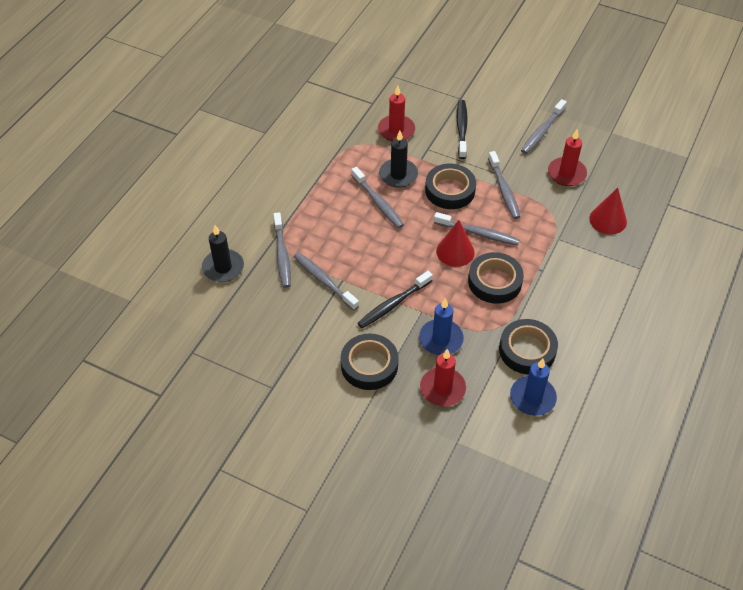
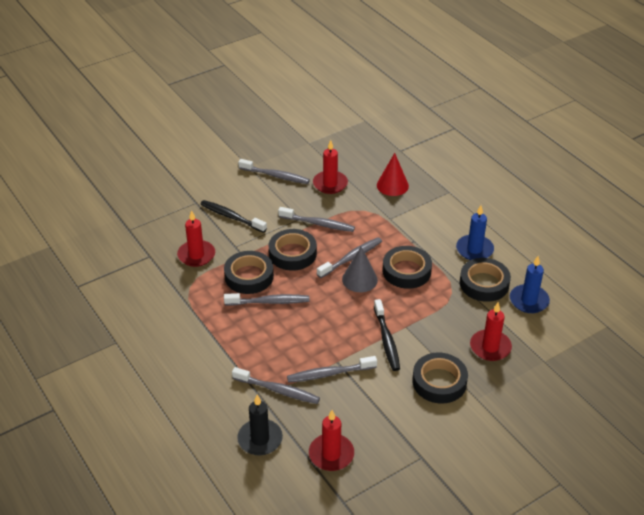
camera: 60 degrees left, 10 degrees down
black candle [379,131,418,188] -> black tape [224,251,274,294]
blue candle [419,298,464,355] -> blue candle moved to [456,205,494,260]
red cone [436,220,475,267] -> grey cone [342,247,378,292]
grey toothbrush [521,99,567,154] -> grey toothbrush turned 45 degrees counterclockwise [238,159,310,184]
none -> red candle [309,410,354,471]

